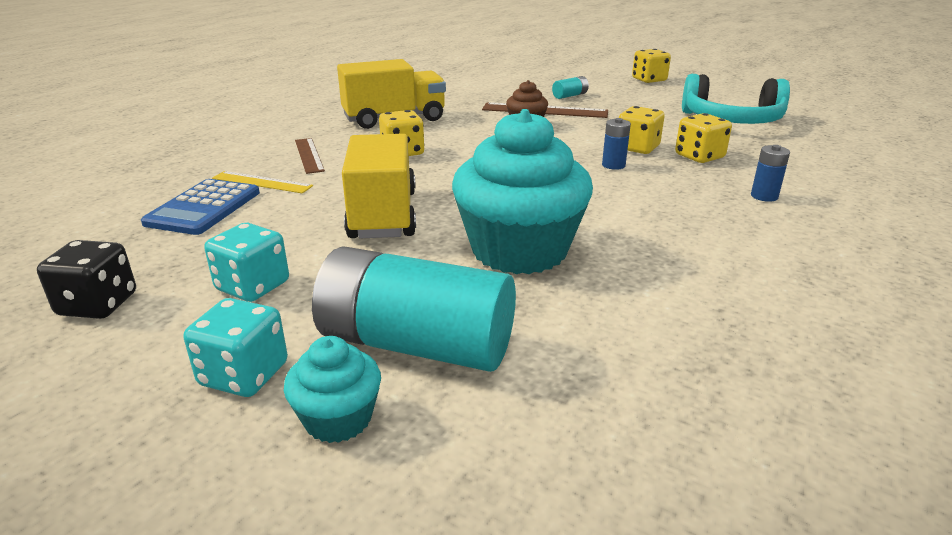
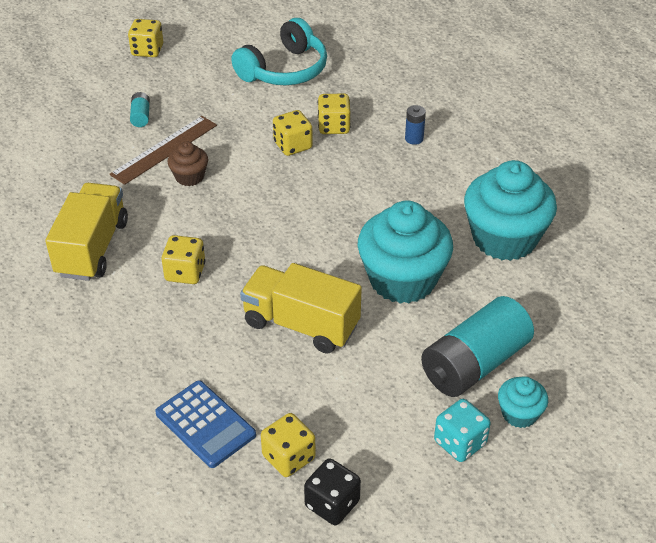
camera: 60 degrees left, 15 degrees up
turquoise dice [204,223,289,302] -> none
yellow ruler [212,171,313,193] -> none
brown ruler [295,138,325,174] -> none
blue battery [602,118,631,170] -> none
none -> yellow dice [261,413,316,477]
none -> turquoise cupcake [464,160,557,261]

